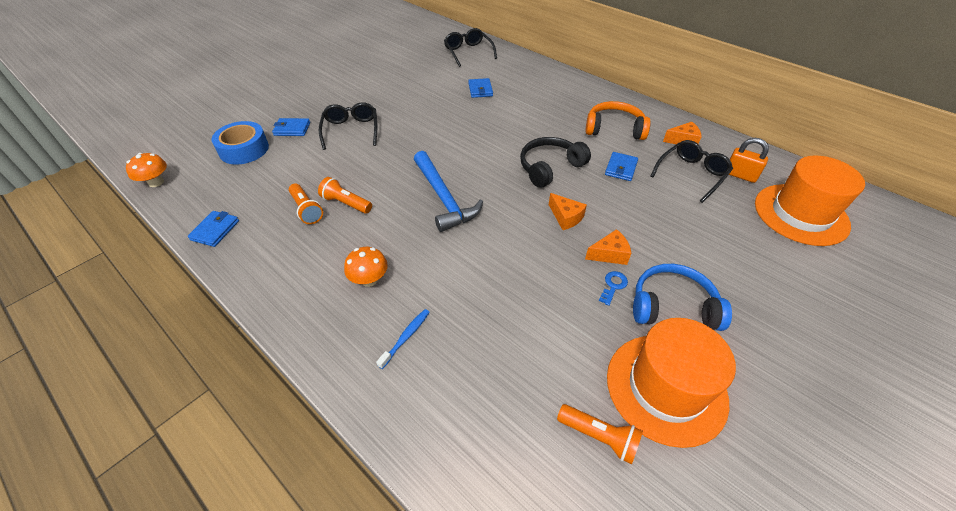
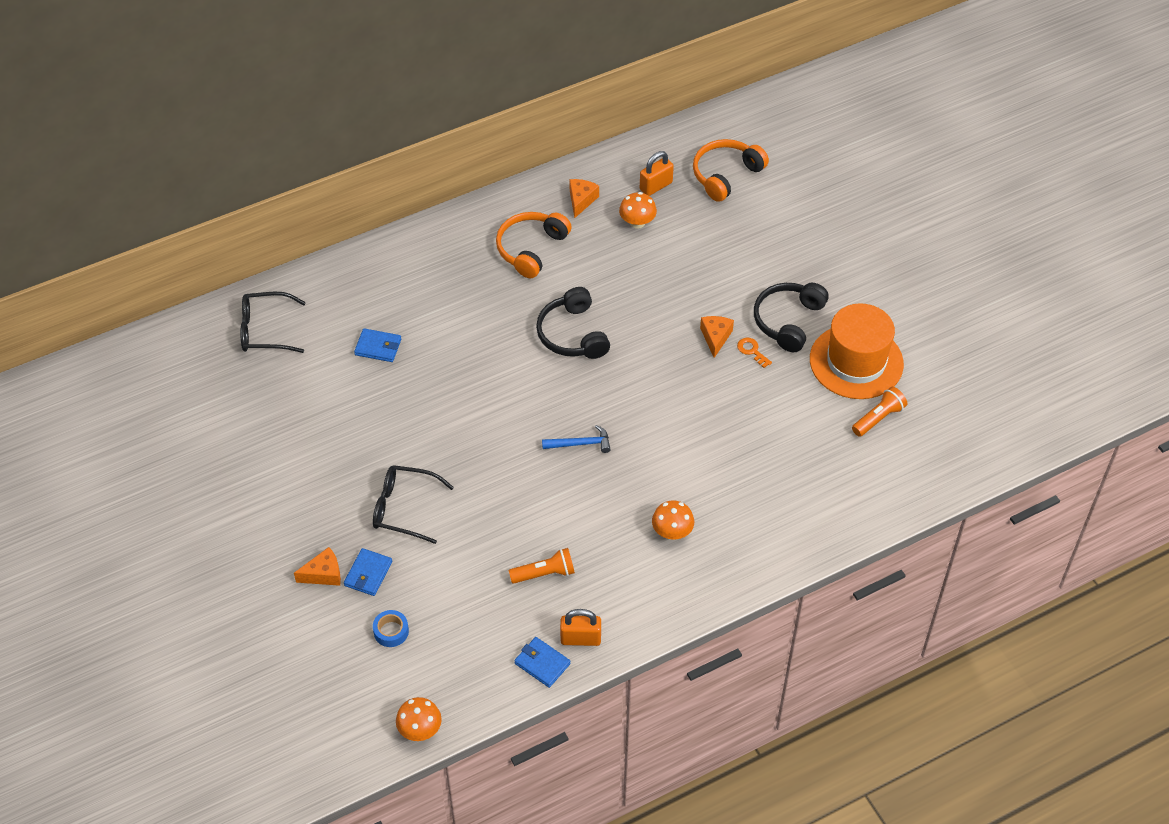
camera: 70 degrees left, 5 degrees up
blue tape [211,121,269,164] -> blue tape [373,610,409,647], size x0.54
orange flashlight [318,177,372,214] -> none
blue toothbrush [376,309,430,369] -> none
blue hammer [414,151,483,232] -> blue hammer [542,425,611,453], size x0.53
orange cheese [549,193,587,230] -> orange cheese moved to [294,547,341,586]
blue key [599,271,628,306] -> orange key [737,338,772,368]
blue wallet [605,152,638,181] -> none
blue headphones [633,264,732,331] -> black headphones [754,283,829,352]
black glasses [650,140,733,203] -> orange mushroom [619,192,657,229]
orange hat [755,155,865,246] -> orange headphones [693,139,769,202]
none -> orange padlock [560,609,601,646]

